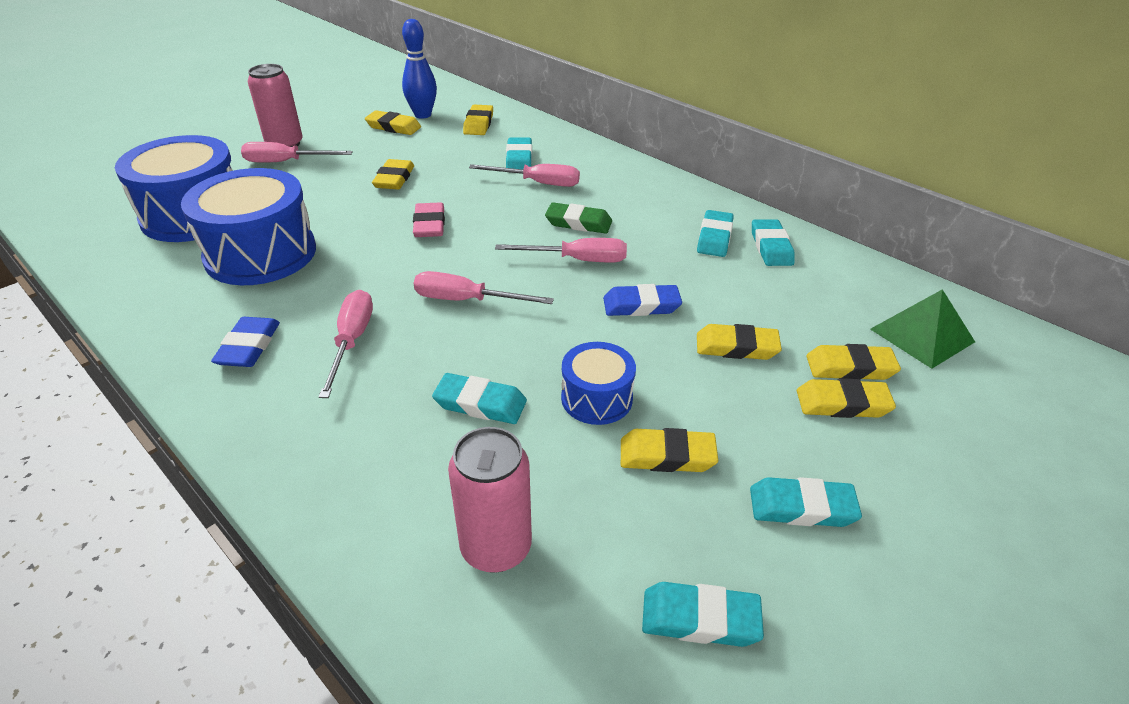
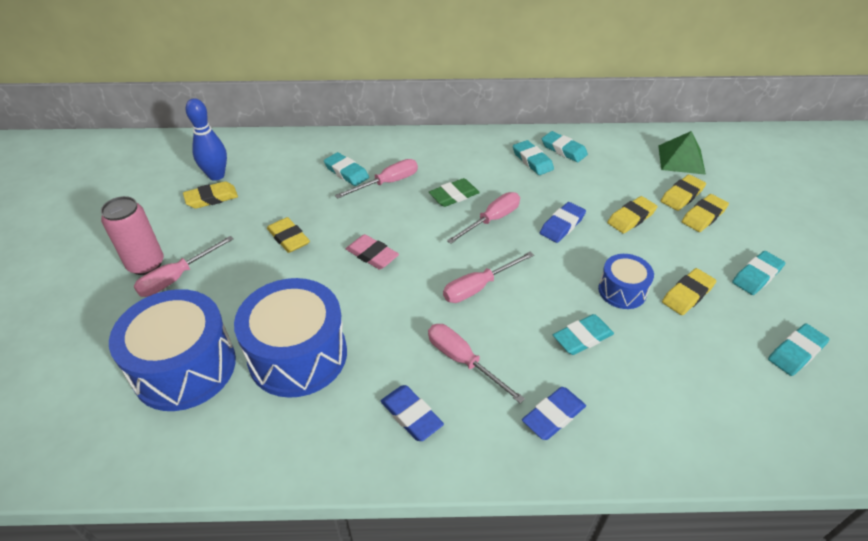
camera: 45 degrees left, 5 degrees up
pink can [448,427,532,573] -> none
yellow eraser [463,105,493,135] -> none
none -> blue eraser [522,387,586,440]

